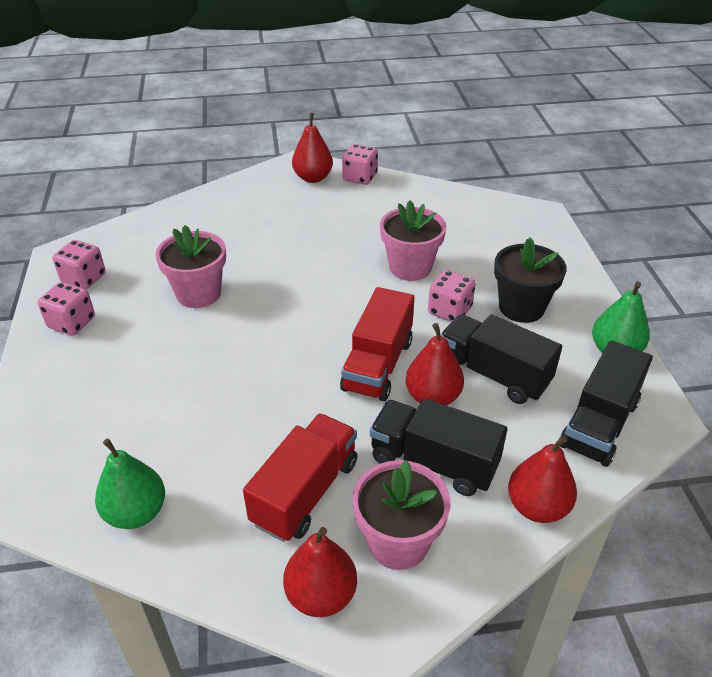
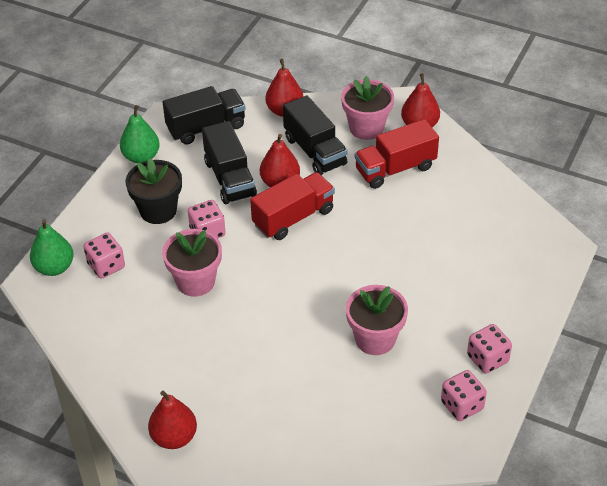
camera: 145 degrees left, 5 degrees up
green pear [95,438,165,529] -> green pear moved to [30,219,74,276]
pink dice [342,144,378,185] -> pink dice moved to [83,232,125,279]

